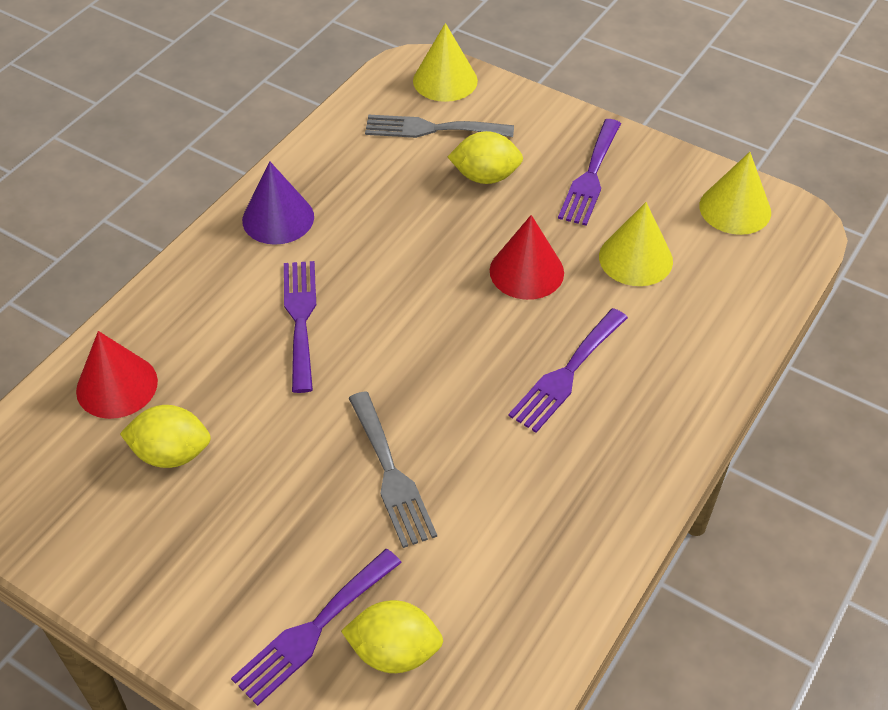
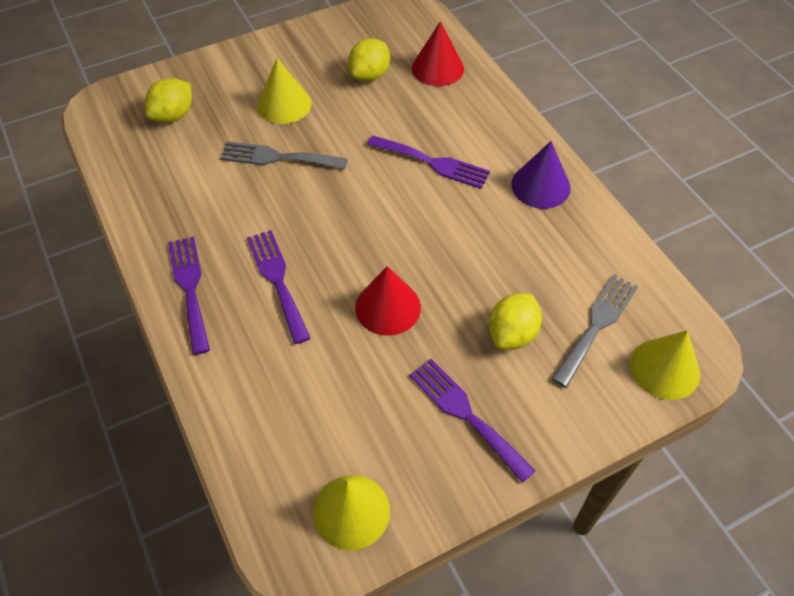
camera: 120 degrees right, 5 degrees up
purple fork [231,549,402,706] -> purple fork moved to [168,236,210,355]
yellow cone [599,202,673,286] -> yellow cone moved to [257,58,311,124]

